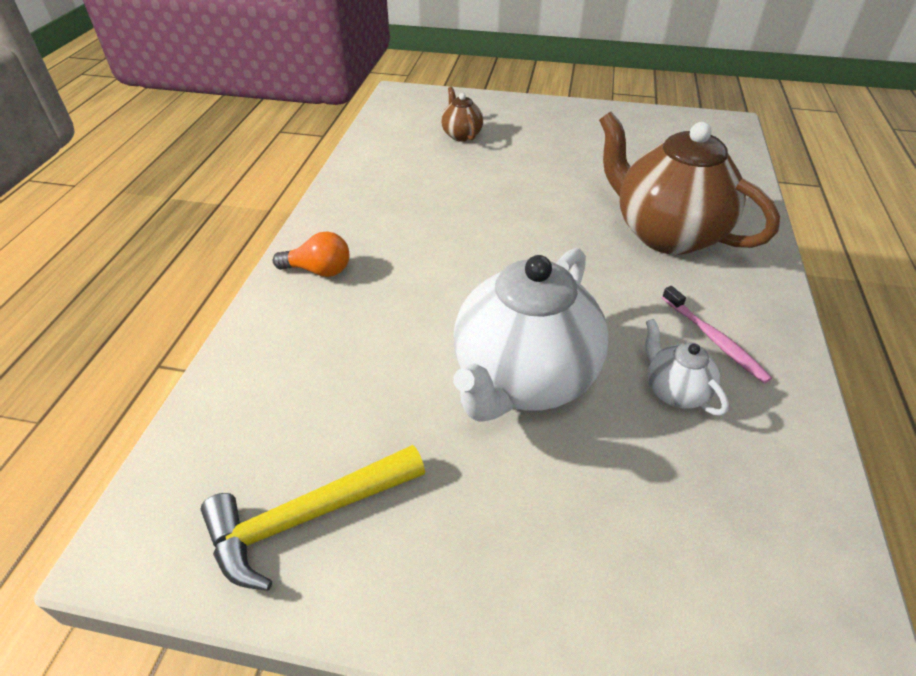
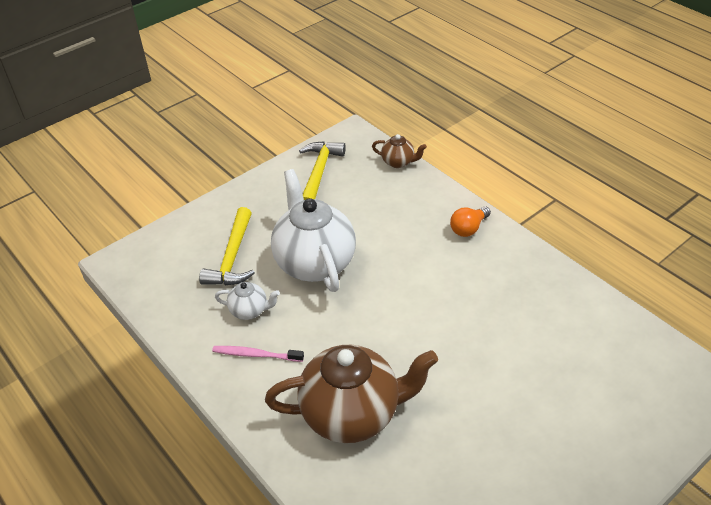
camera: 130 degrees right, 0 degrees up
brown teapot [441,87,483,142] -> brown teapot moved to [372,134,427,168]
none -> yellow hammer [199,207,255,285]

